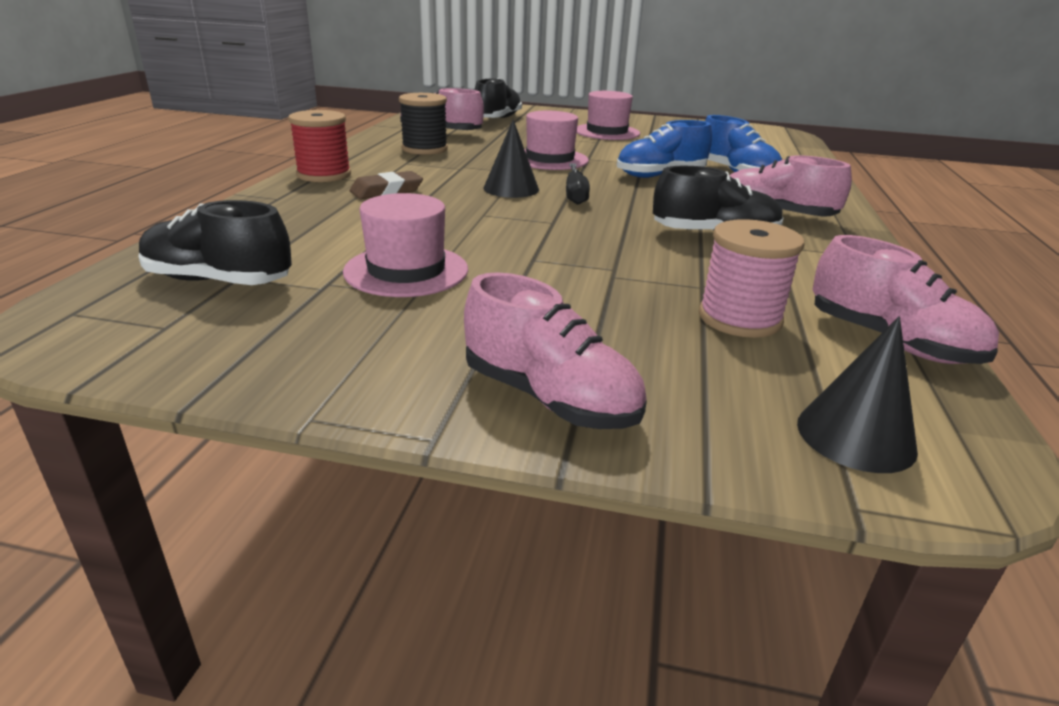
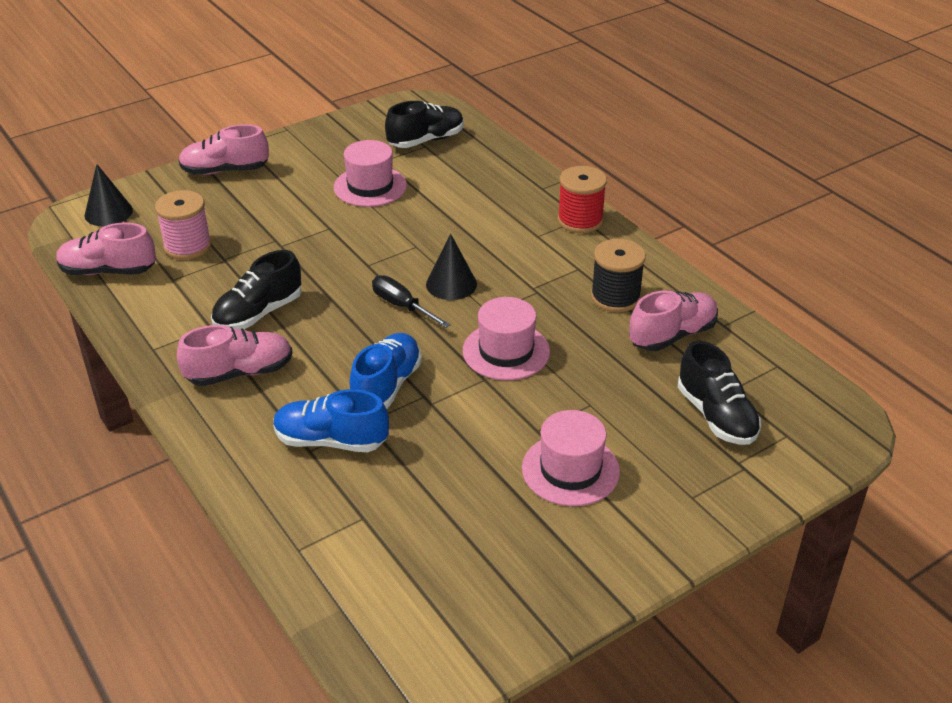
camera: 135 degrees right, 10 degrees up
brown eraser [350,171,423,199] -> none

